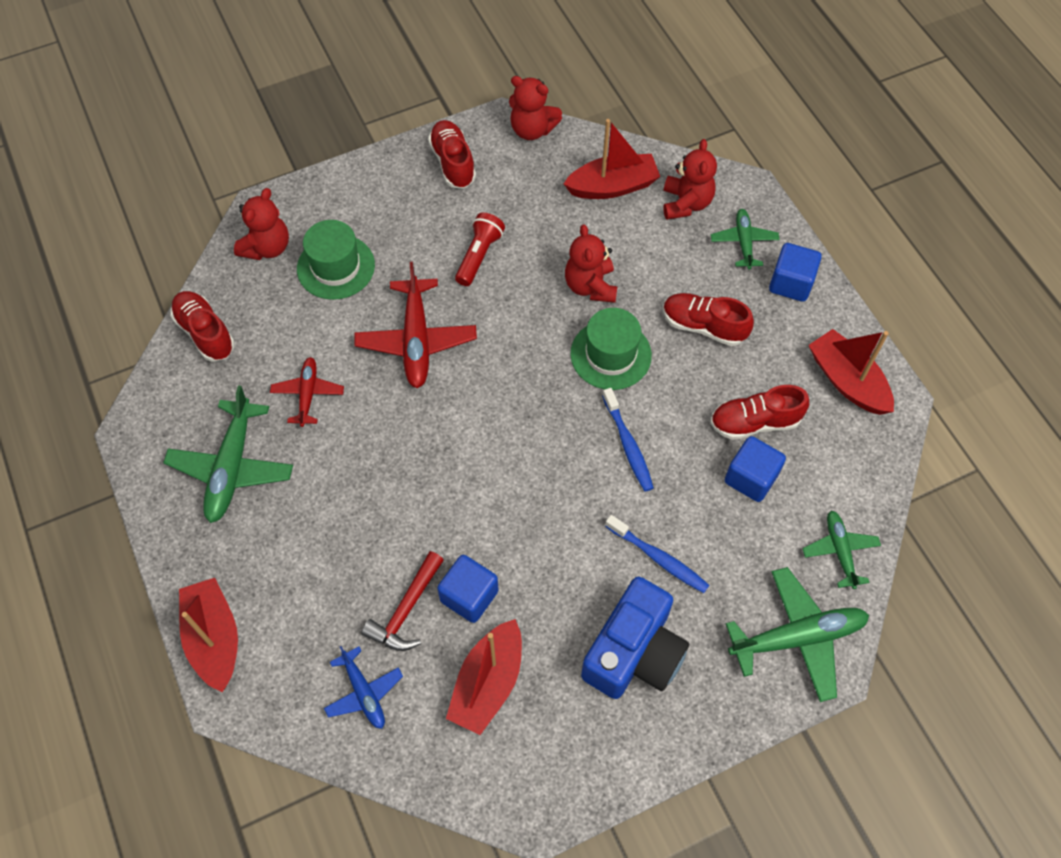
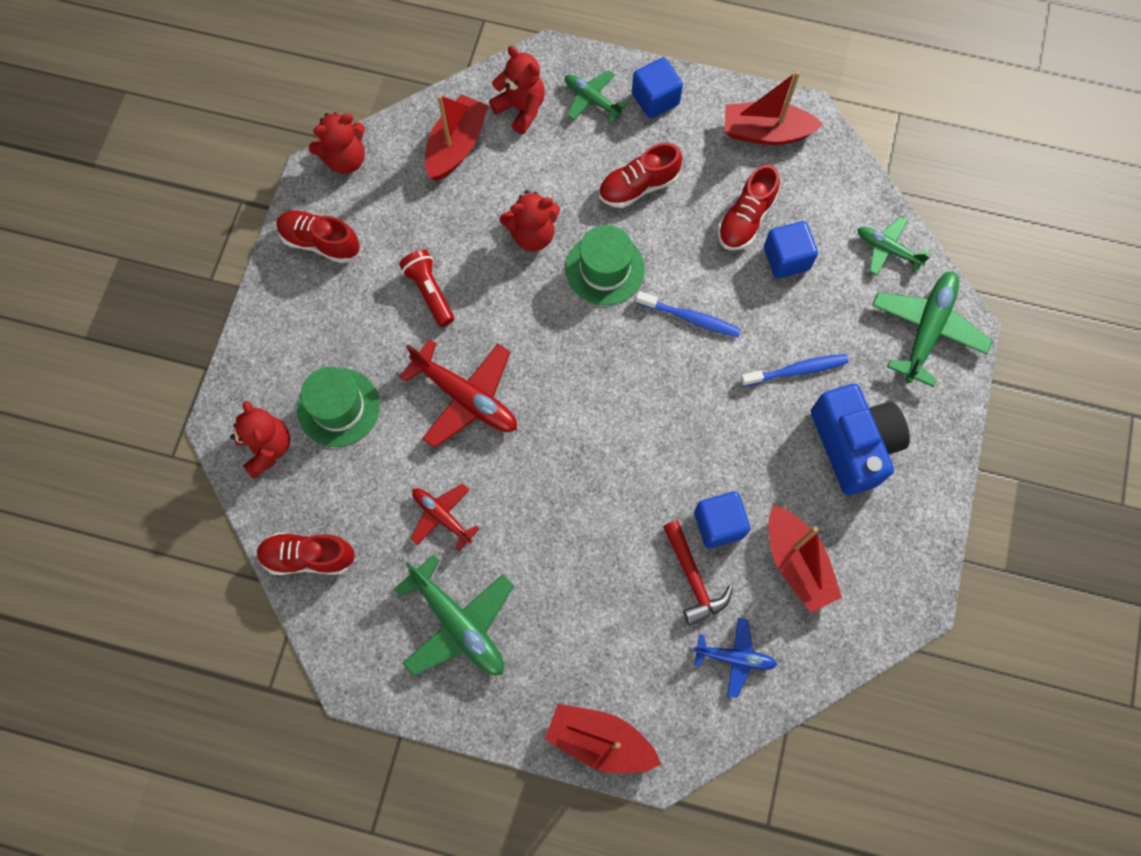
camera: 50 degrees left, 10 degrees up
red teddy bear [565,224,617,303] -> red teddy bear turned 45 degrees counterclockwise [500,190,560,251]

